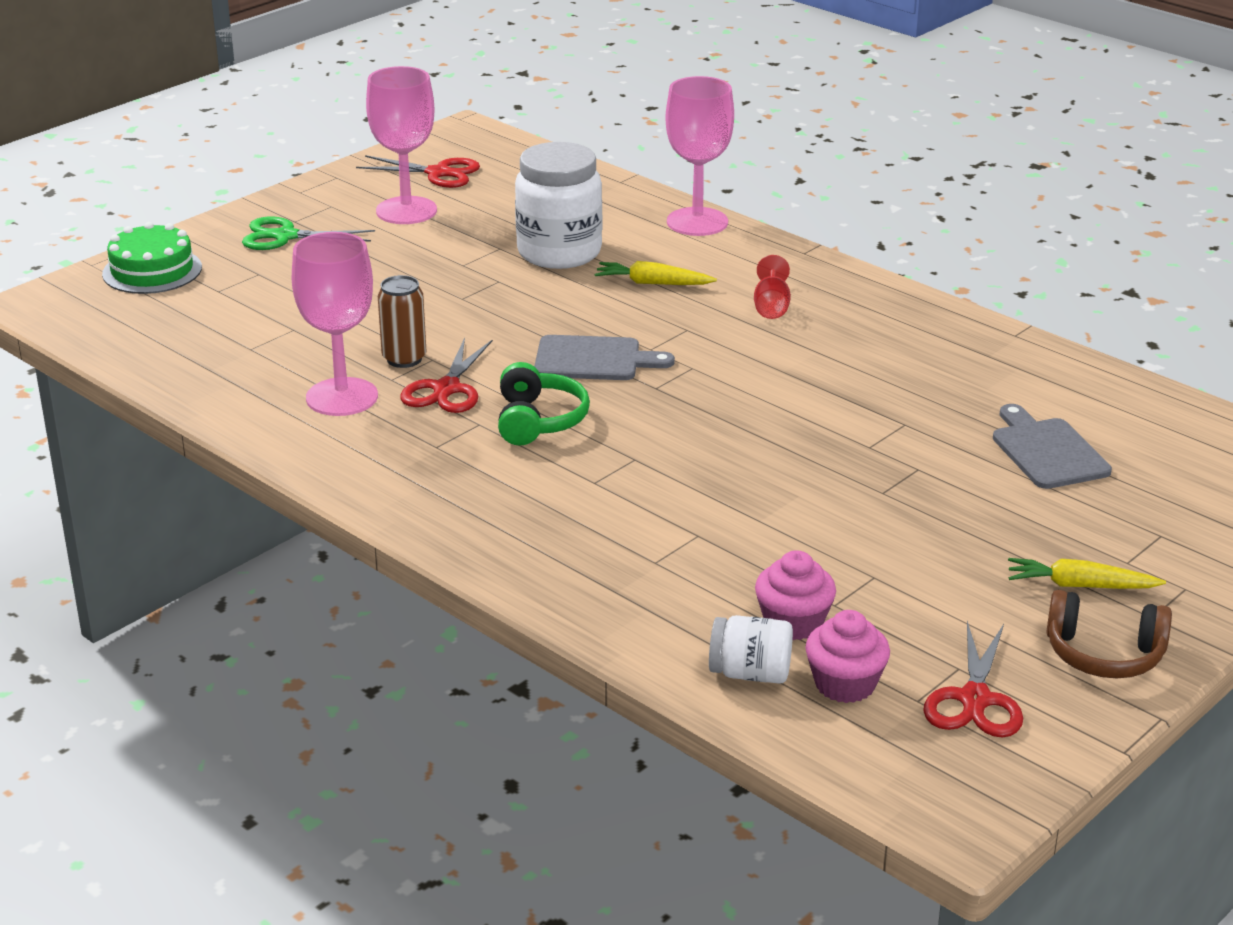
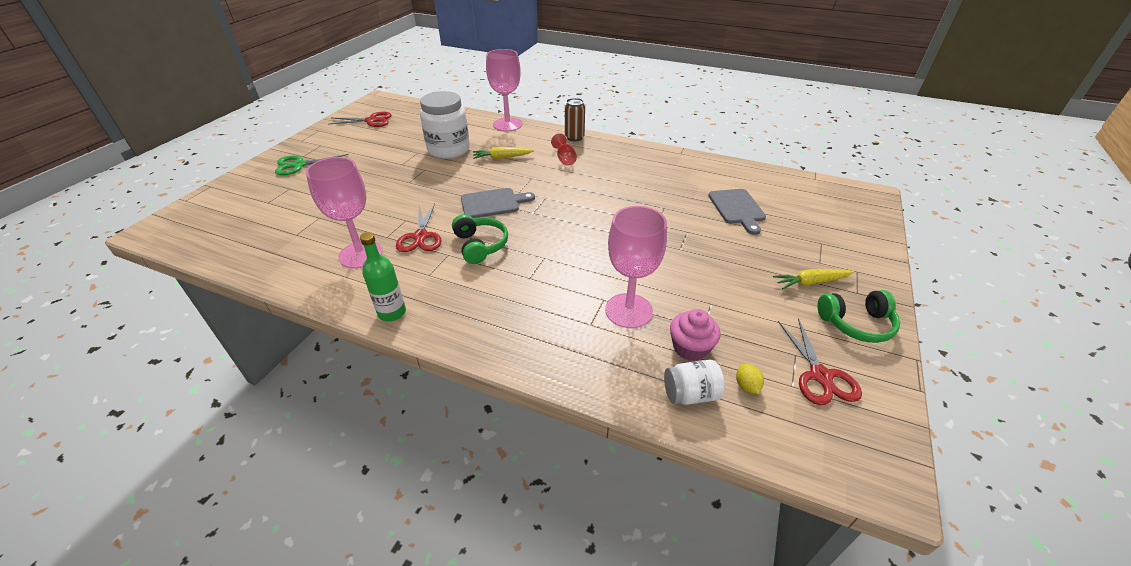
camera: 20 degrees left, 10 degrees up
green cake [102,222,202,294] -> none
pink goblet [366,66,437,224] -> pink goblet moved to [605,206,667,328]
brown can [378,275,426,368] -> brown can moved to [565,98,585,141]
pink cupcake [805,610,890,703] -> yellow lemon [736,364,764,394]
grey cutting board [993,404,1112,489] -> grey cutting board turned 150 degrees counterclockwise [708,189,766,235]
brown headphones [1046,590,1172,678] -> green headphones [817,290,900,343]
none -> green bottle [360,232,406,321]

